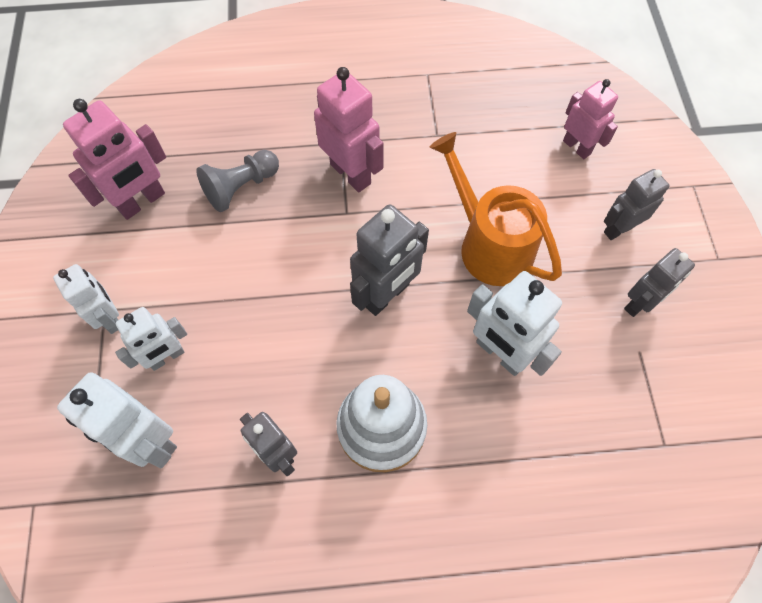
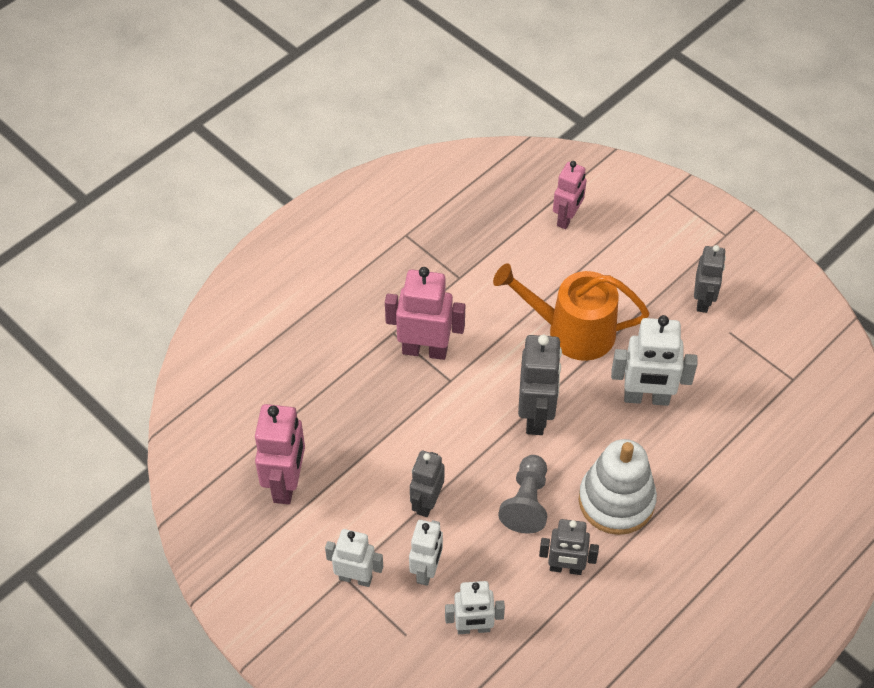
camera: 40 degrees left, 10 degrees down
white robot [57,372,177,468] -> white robot [445,581,505,634], size x0.67
grey pawn [196,150,279,212] -> grey pawn moved to [498,455,547,534]
pink robot [563,79,618,159] -> pink robot turned 105 degrees clockwise [553,161,587,229]
grey robot [604,169,669,240] -> grey robot moved to [410,450,444,517]

